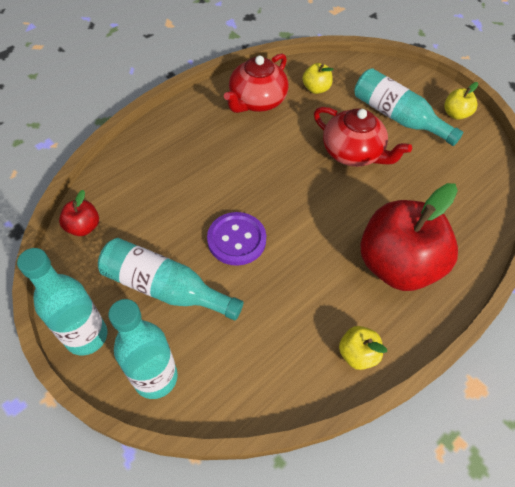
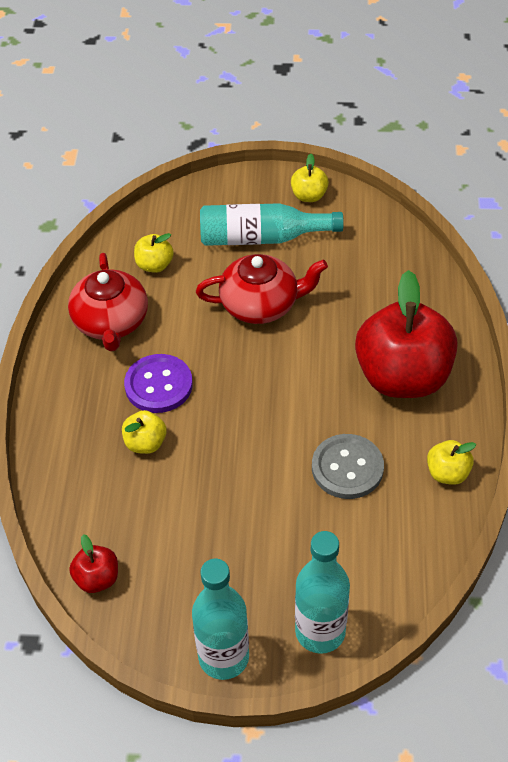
camera: 40 degrees left, 5 degrees down
turquoise bottle [98,238,243,320] -> none
purple button [207,212,266,266] -> purple button moved to [124,354,193,413]
none -> yellow apple [122,410,167,454]
none -> grey button [312,434,384,499]

